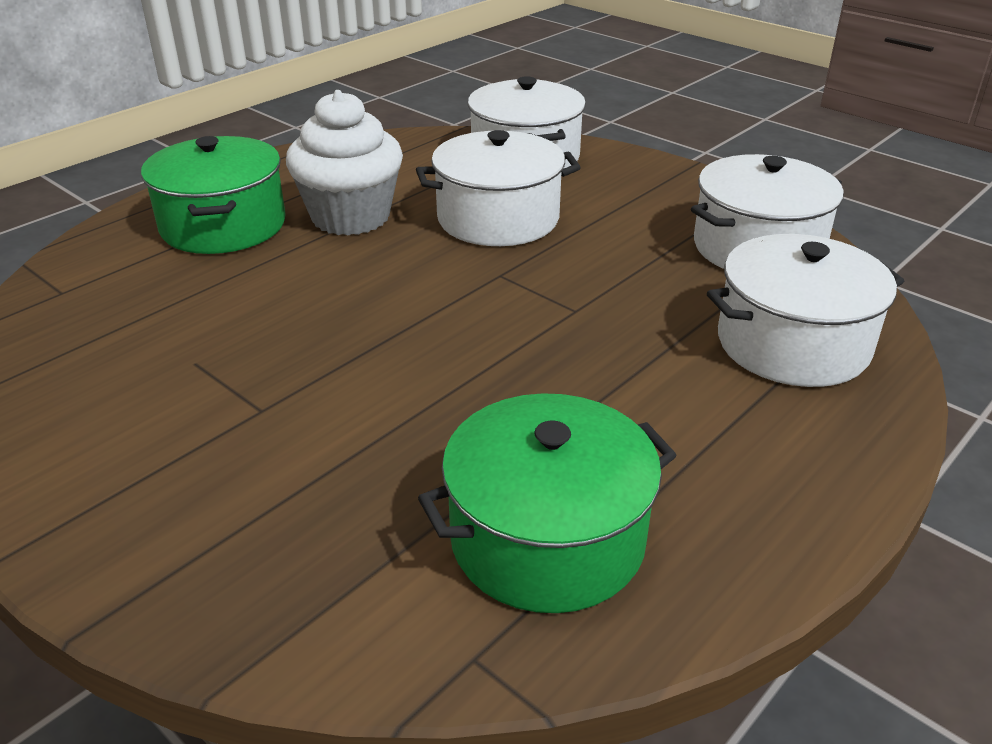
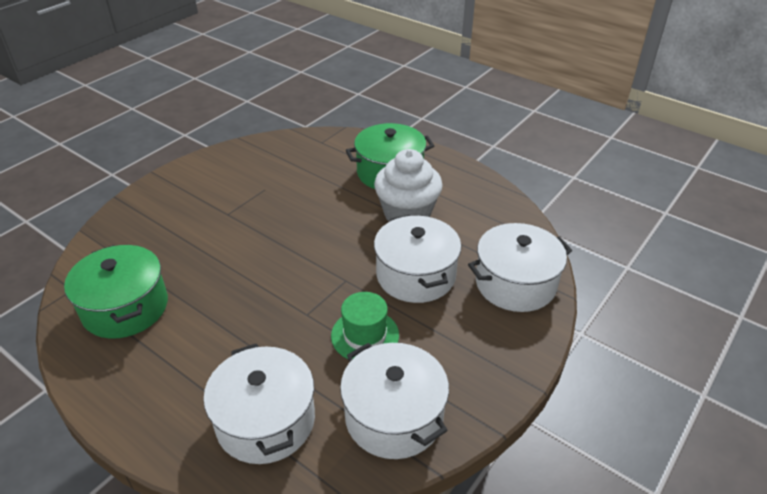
camera: 85 degrees right, 5 degrees up
none -> green hat [331,292,399,359]

